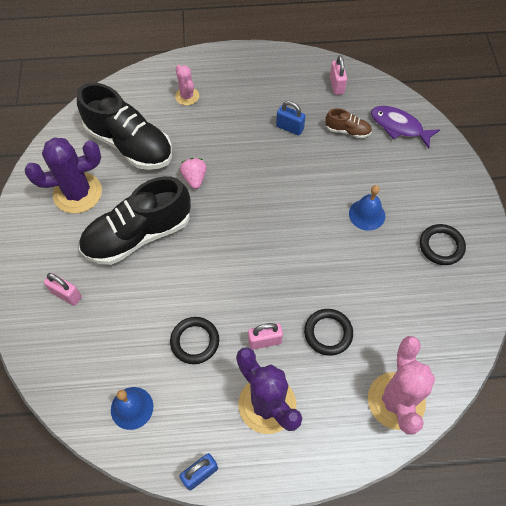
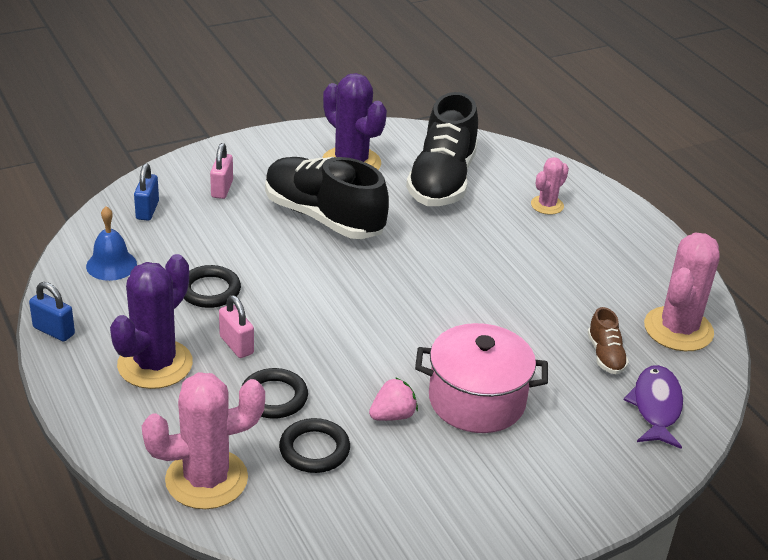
camera: 65 degrees right, 25 degrees down
pink strawberry [180,158,207,189] -> pink strawberry moved to [369,377,418,421]
blue padlock [276,101,305,136] -> blue padlock moved to [134,163,159,221]
pink padlock [330,55,347,95] -> pink cactus [644,233,720,351]
blue bell [349,185,385,231] -> pink pot [415,323,548,433]
black ring [420,224,466,265] -> black ring moved to [279,418,350,473]

